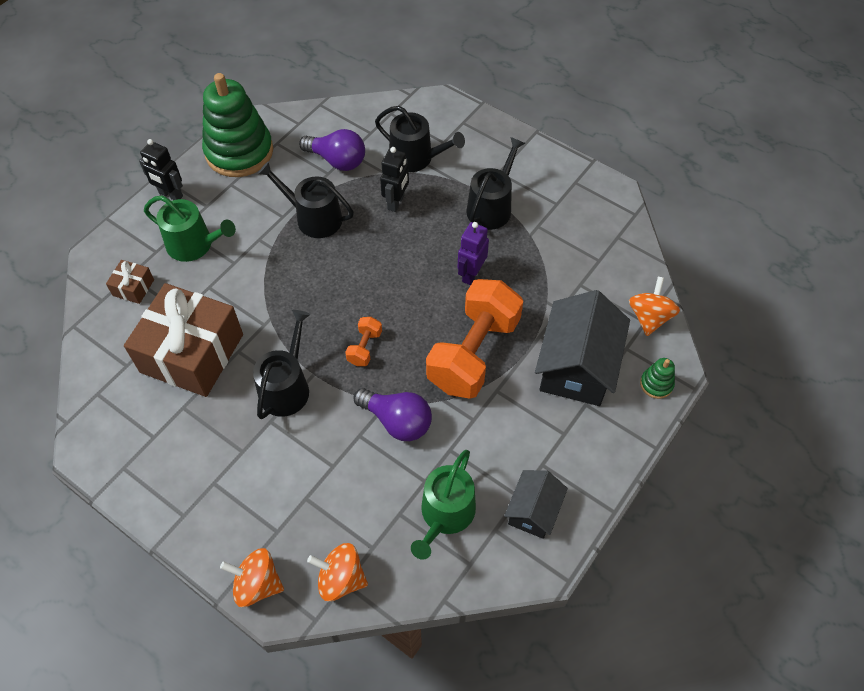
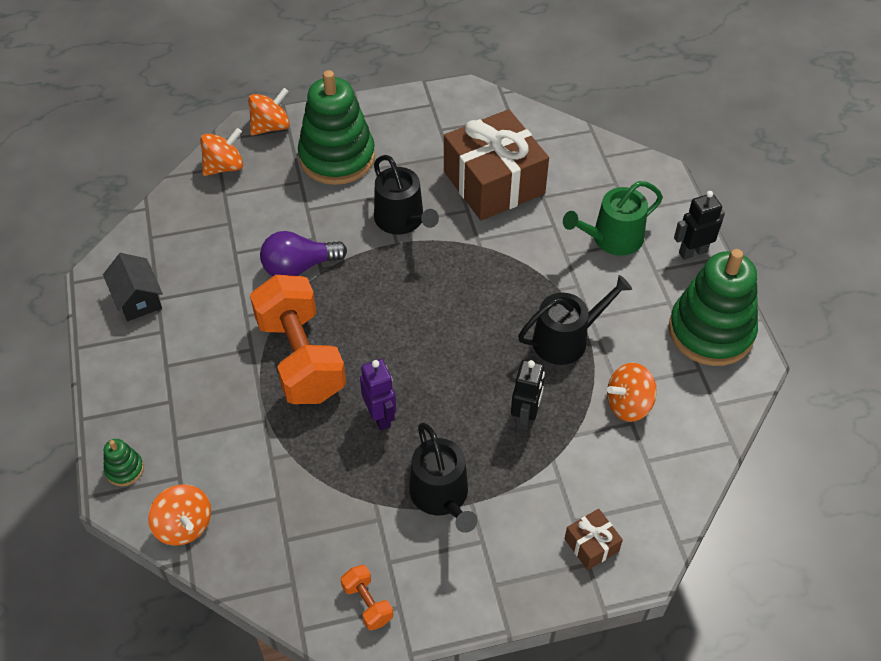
camera: 130 degrees right, 5 degrees down
brown gift [106,260,154,304] -> brown gift moved to [565,509,623,570]
purple light bulb [299,129,365,171] -> orange spinning top [607,363,657,422]
orange dumbbell [345,317,382,366] -> orange dumbbell moved to [341,565,393,631]
black watering can [375,106,465,172] -> none
black robot [380,147,409,212] -> black robot turned 135 degrees counterclockwise [511,360,545,431]
green watering can [411,450,476,560] -> none
black house [535,290,630,406] -> none
none -> green stacking toy [298,70,375,185]

